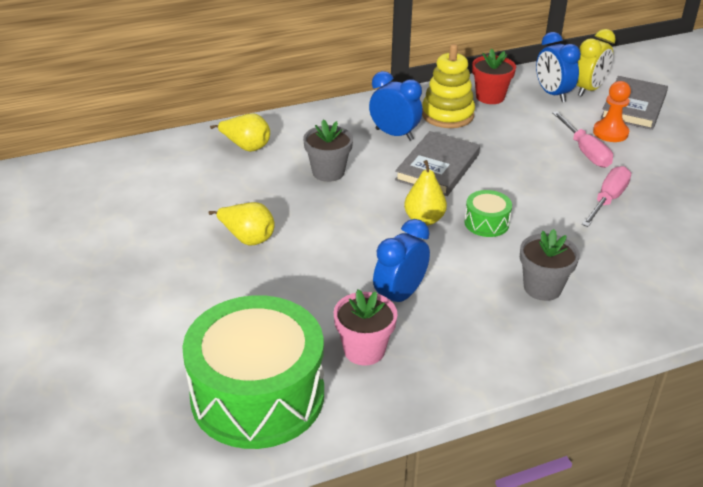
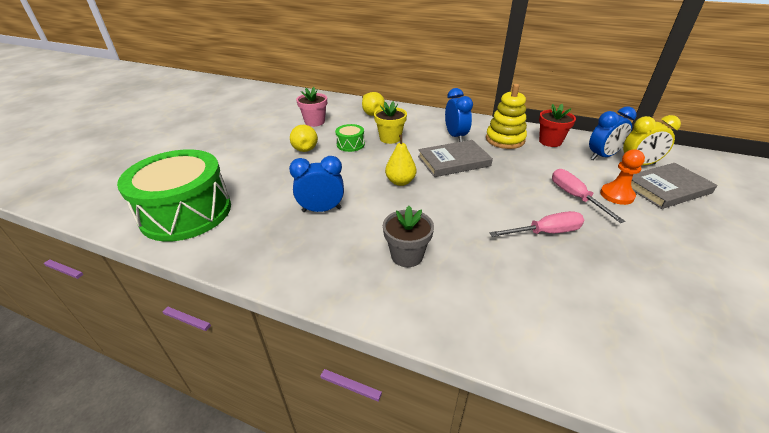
camera: 45 degrees right, 0 degrees up
grey flower pot [303,119,353,182] -> yellow flower pot [374,101,407,144]
pink flower pot [334,290,398,365] -> pink flower pot moved to [296,87,327,127]
green drum [464,190,512,237] -> green drum moved to [335,124,365,152]
blue clock [536,32,581,102] -> blue clock turned 135 degrees counterclockwise [589,106,637,160]
pink screwdriver [552,111,613,168] -> pink screwdriver turned 135 degrees clockwise [552,169,625,223]

